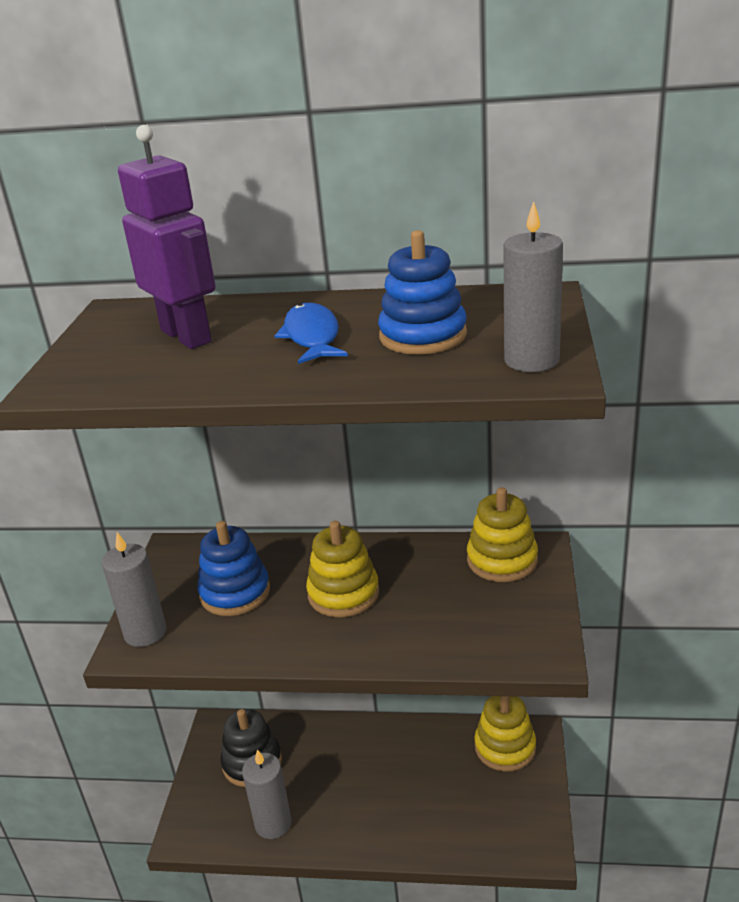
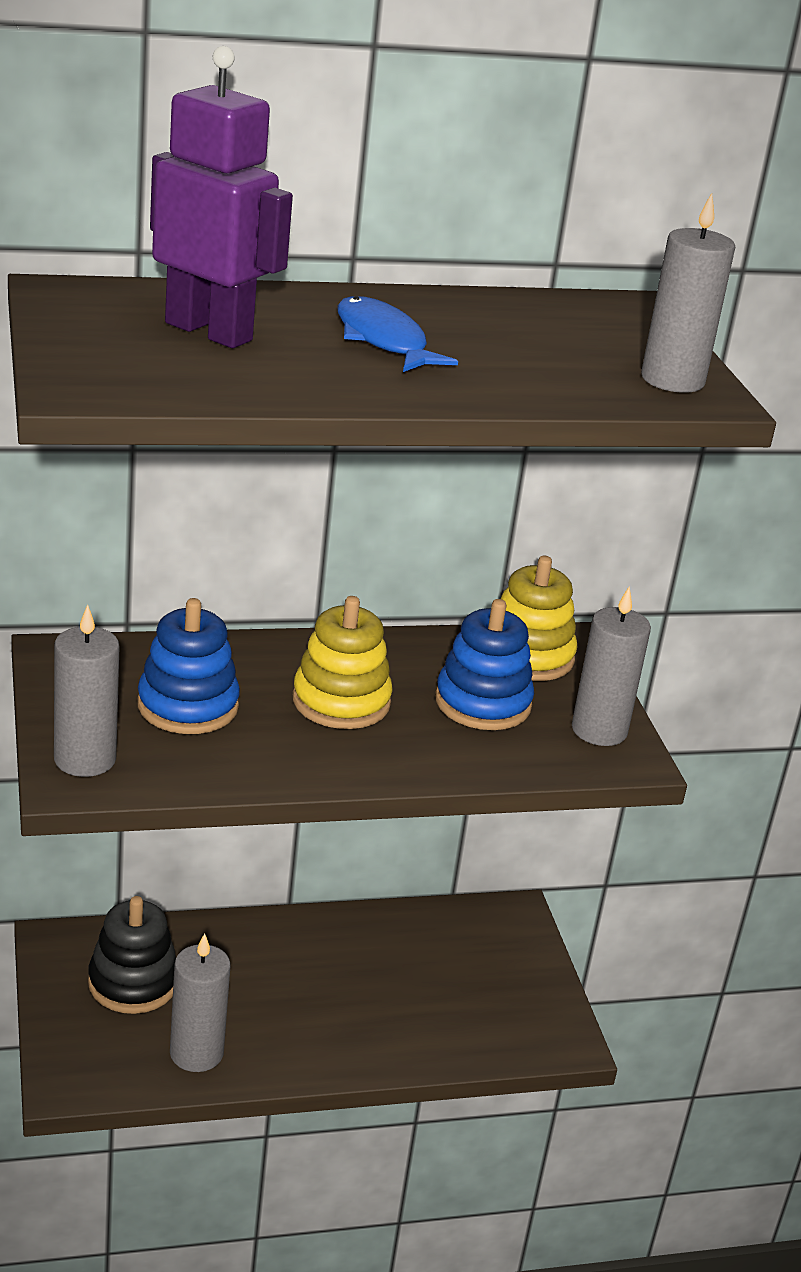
camera: 25 degrees left, 0 degrees up
blue stacking toy [378,230,467,355] -> blue stacking toy moved to [435,599,534,730]
yellow stacking toy [474,696,536,772] -> none
none -> grey candle [572,586,651,746]

